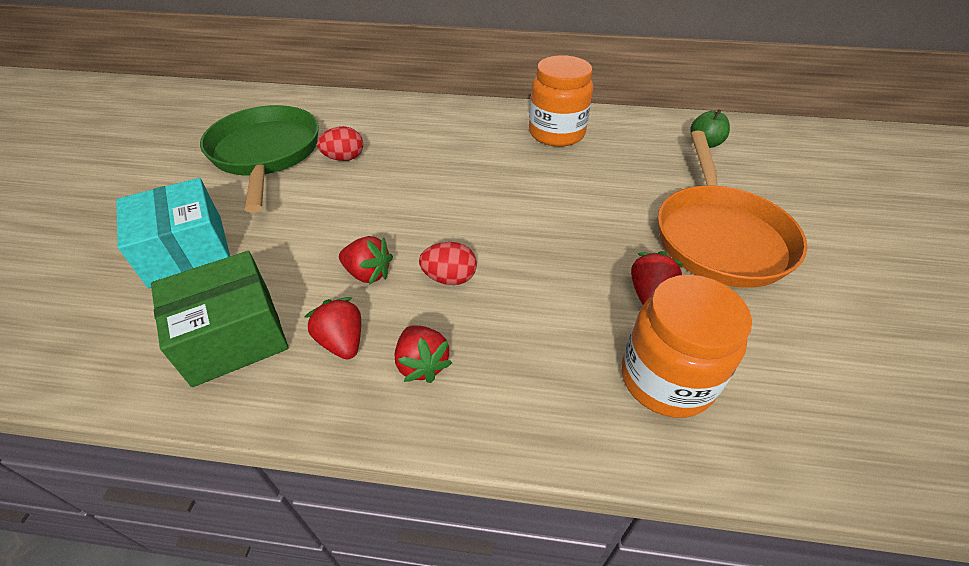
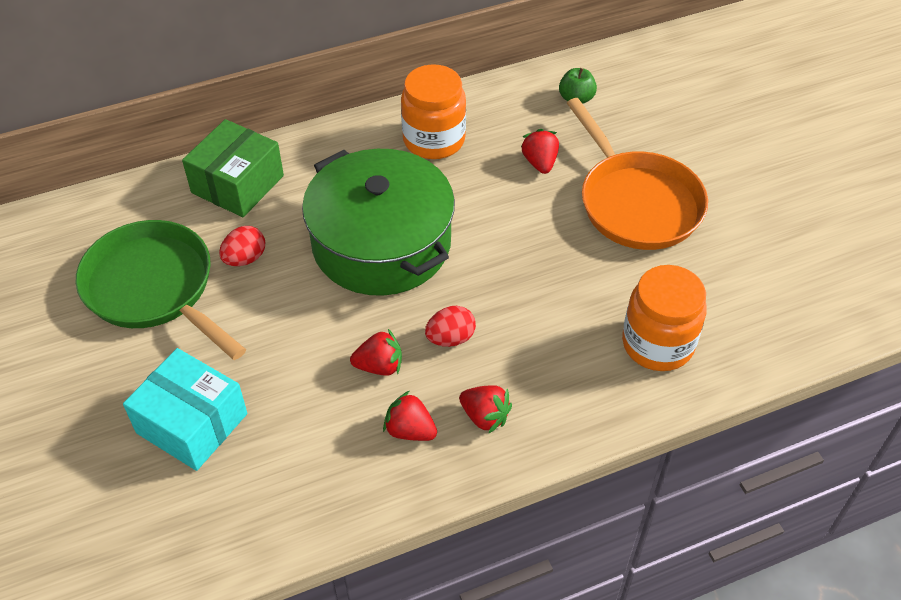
camera: 30 degrees left, 5 degrees up
green box [151,251,289,387] -> green box moved to [182,119,284,217]
red strawberry [631,251,684,305] -> red strawberry moved to [521,129,559,174]
none -> green pot [302,149,455,296]

